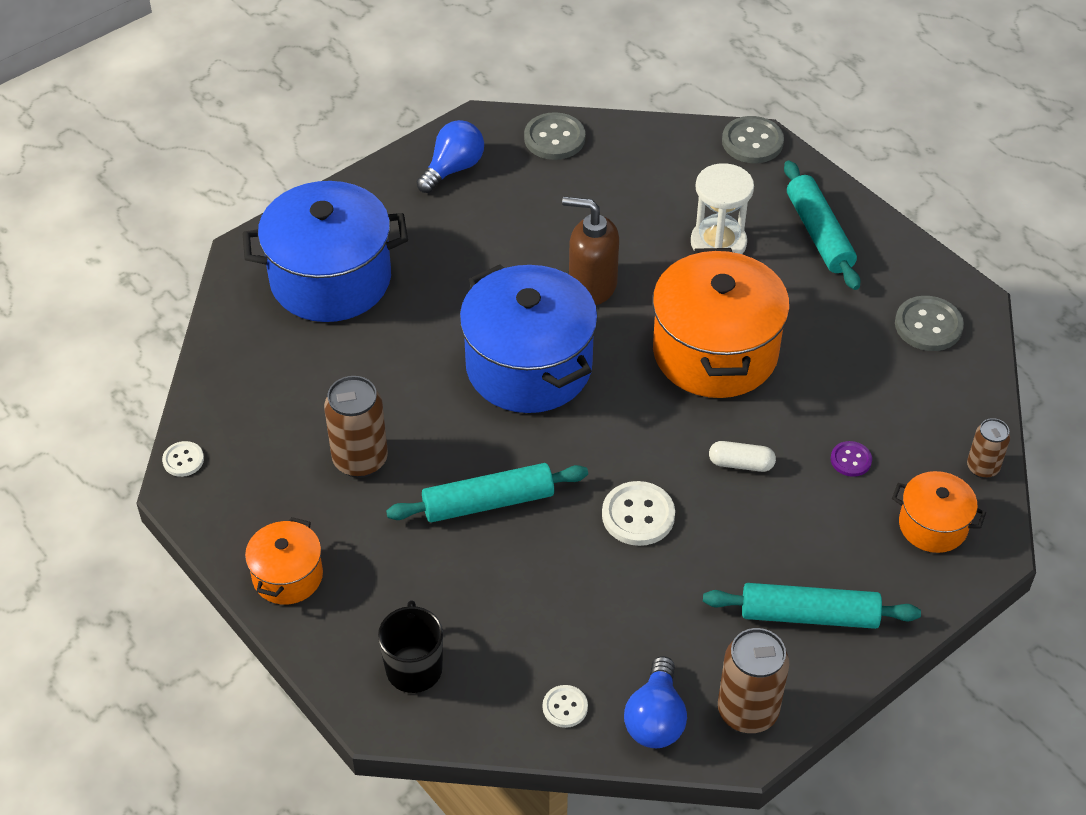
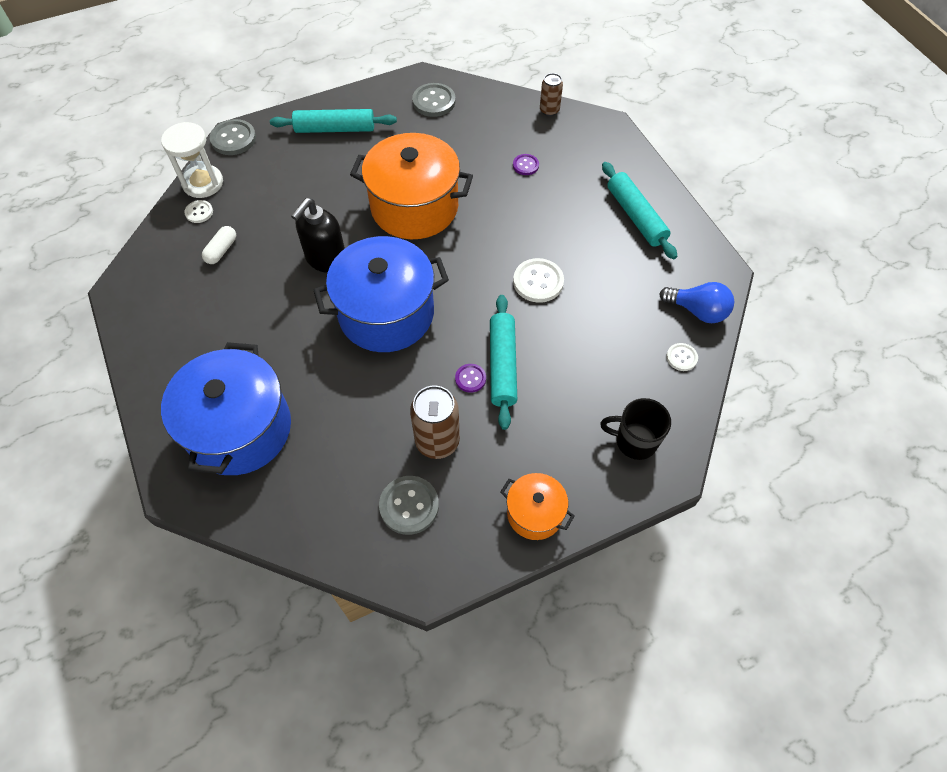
camera: 75 degrees left, 10 degrees up
white button [162,441,204,477] -> white button moved to [184,200,213,223]
blue light bulb [417,120,484,193] -> none
grey button [524,112,585,160] -> grey button moved to [379,476,439,535]
brown soap dispenser [562,197,619,305] -> black soap dispenser [291,198,345,273]
white hourglass [691,163,754,254] -> white hourglass moved to [161,122,223,198]
turquoise rolling pin [703,583,921,629] -> turquoise rolling pin turned 45 degrees counterclockwise [602,162,677,259]
white capsule [709,441,776,472] -> white capsule moved to [202,226,236,264]
brown can [718,628,789,733] -> none
orange pot [892,471,986,553] -> none
none -> purple button [455,364,486,393]

